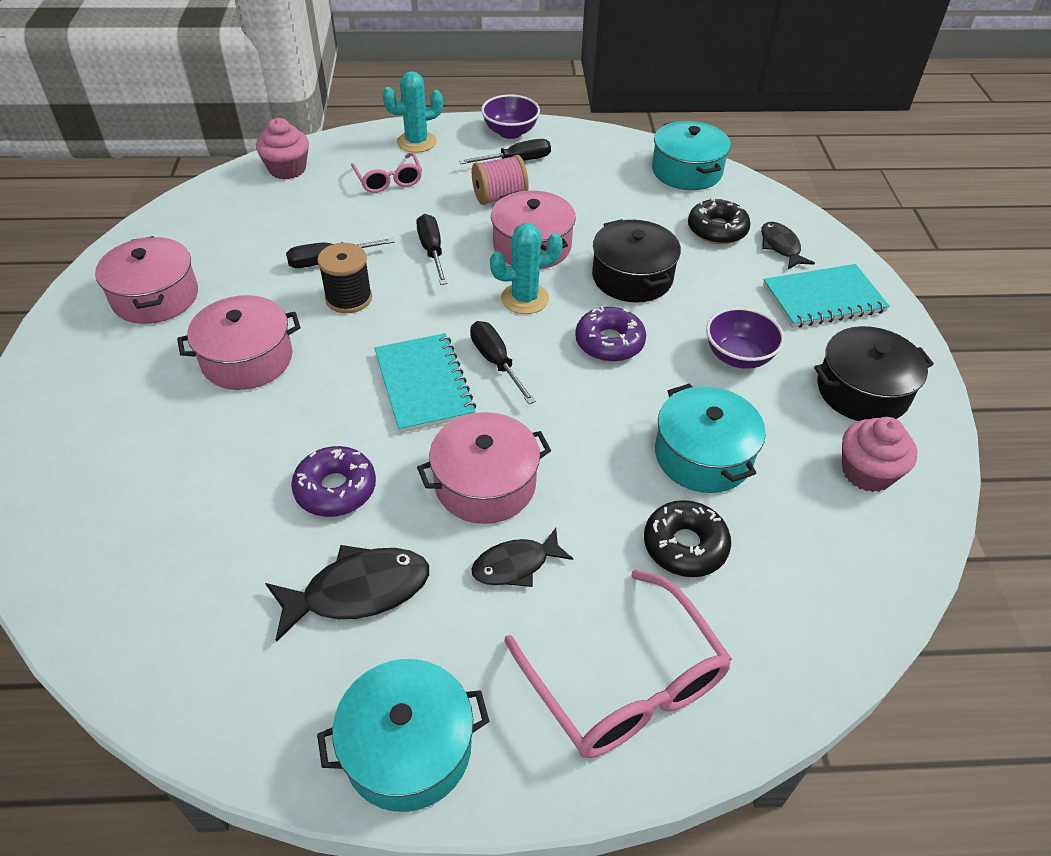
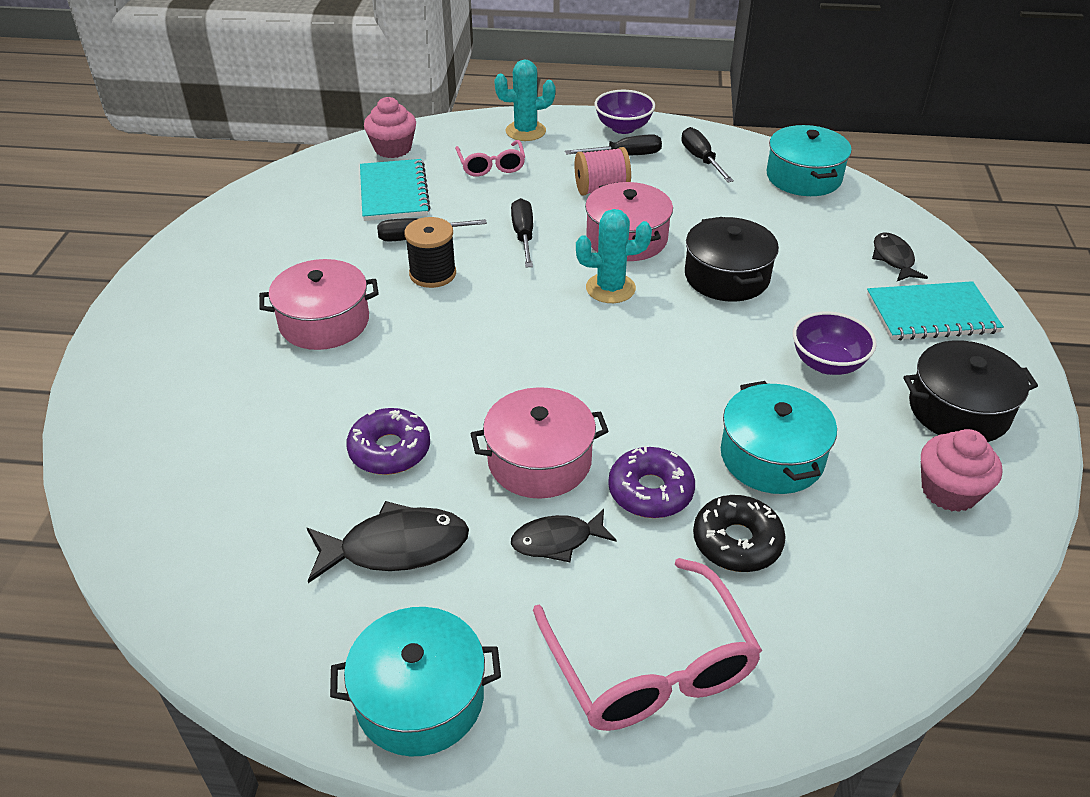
camera: 10 degrees right, 5 degrees down
pink pot [95,236,198,324] -> none
turquoise notebook [374,333,476,433] -> turquoise notebook moved to [360,159,431,221]
black screwdriver [470,321,536,404] -> black screwdriver moved to [681,127,734,182]
purple donut [575,306,646,362] -> purple donut moved to [608,446,695,518]
black donut [688,197,751,244] -> none

